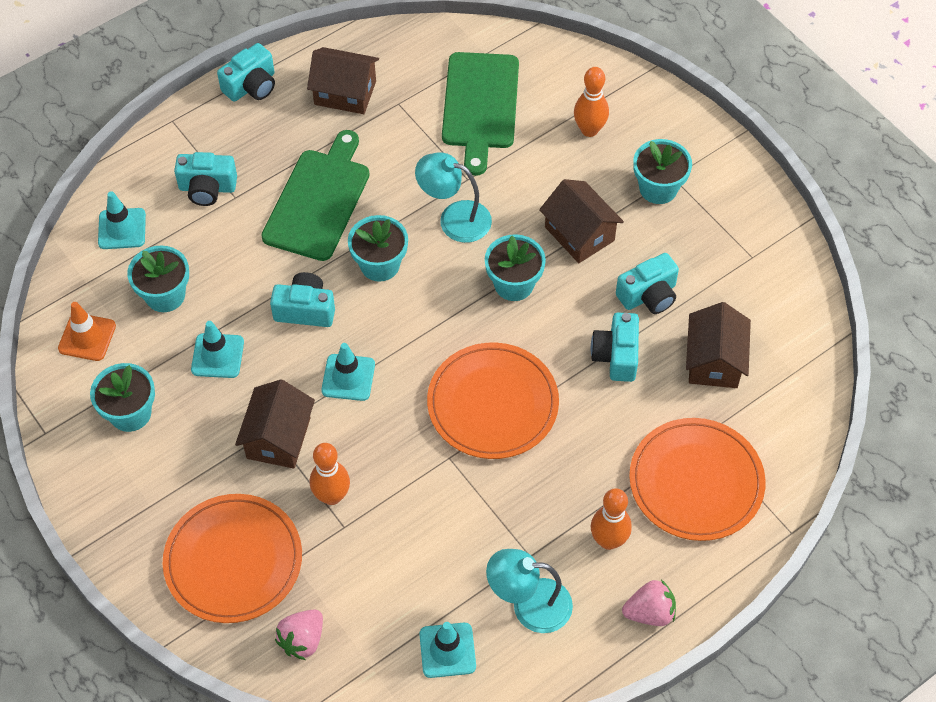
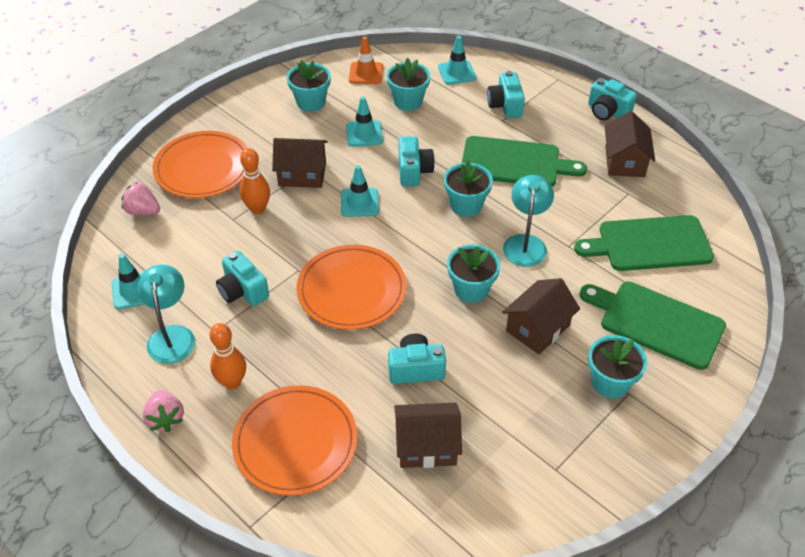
camera: 80 degrees right, 10 degrees down
orange bowling pin [574,67,609,137] -> green cutting board [579,281,726,370]
turquoise camera [616,253,679,314] -> turquoise camera moved to [216,251,269,306]

